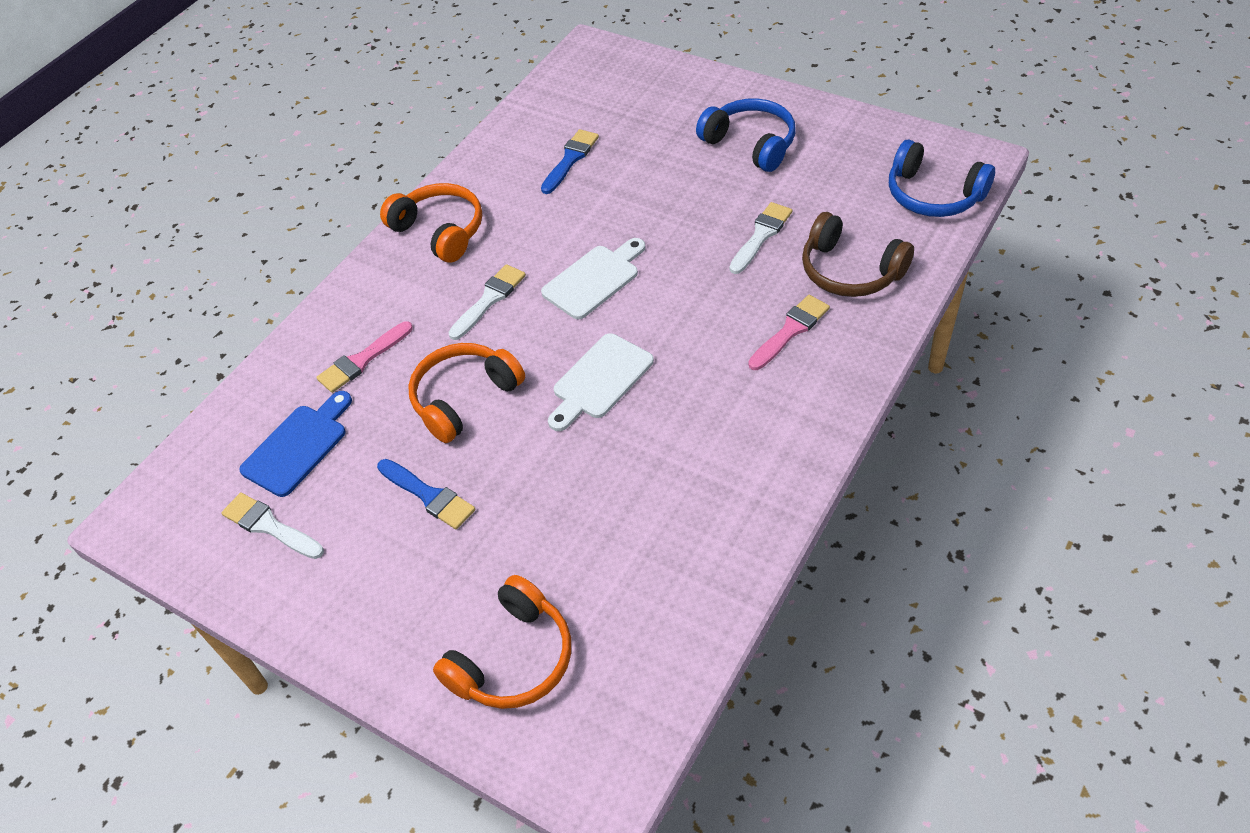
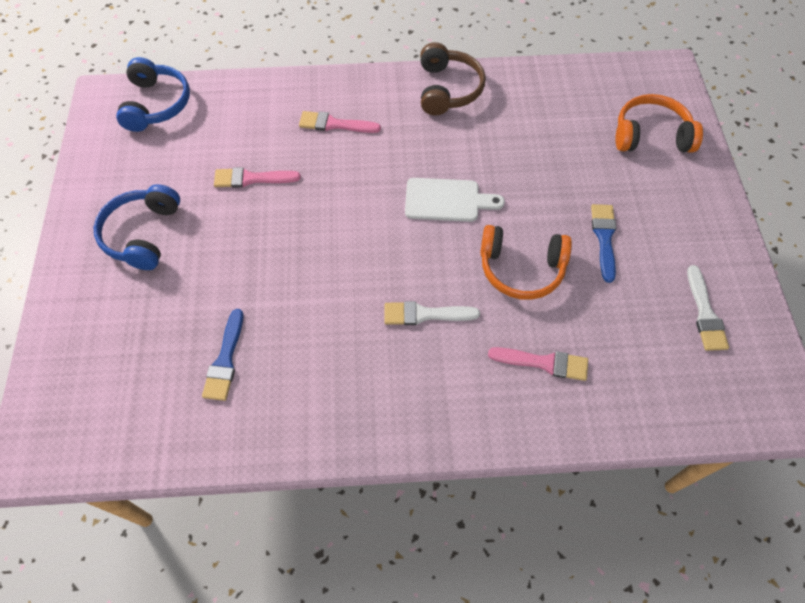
camera: 130 degrees left, 10 degrees up
blue cutting board [239,391,352,497] -> none
orange headphones [380,183,482,262] -> none
blue brush [541,129,599,194] -> blue brush turned 75 degrees counterclockwise [202,309,243,401]
white cutting board [541,238,645,319] -> none
white brush [729,202,792,274] -> pink brush [214,167,301,188]
brown headphones [802,212,914,297] -> brown headphones moved to [420,42,486,115]

